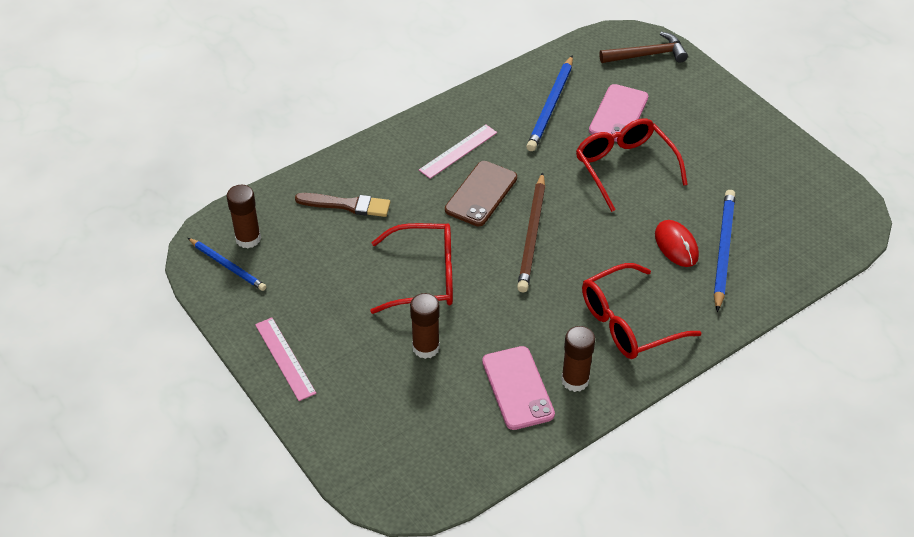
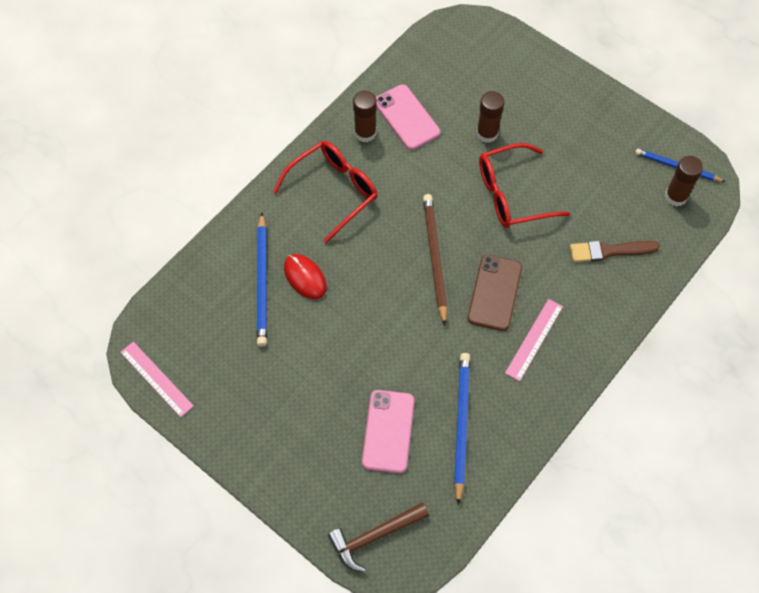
camera: 165 degrees right, 15 degrees up
pink ruler [255,317,316,401] -> pink ruler moved to [120,342,194,417]
red glasses [576,118,688,212] -> none

